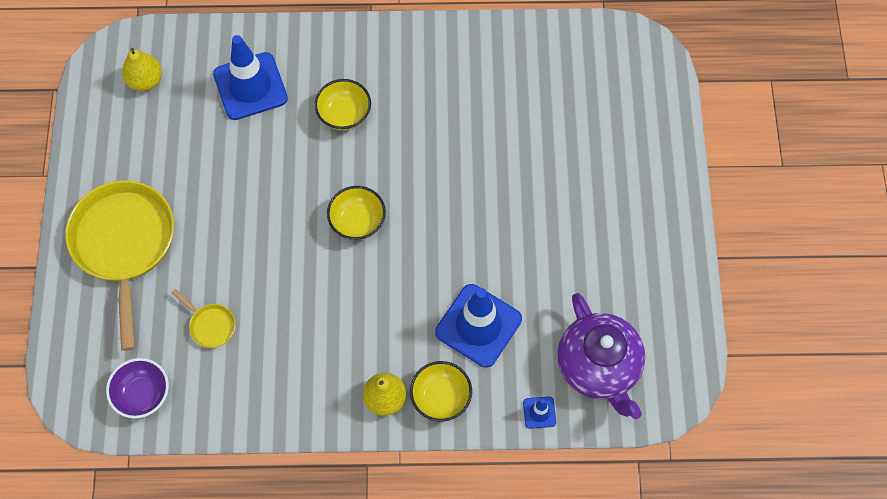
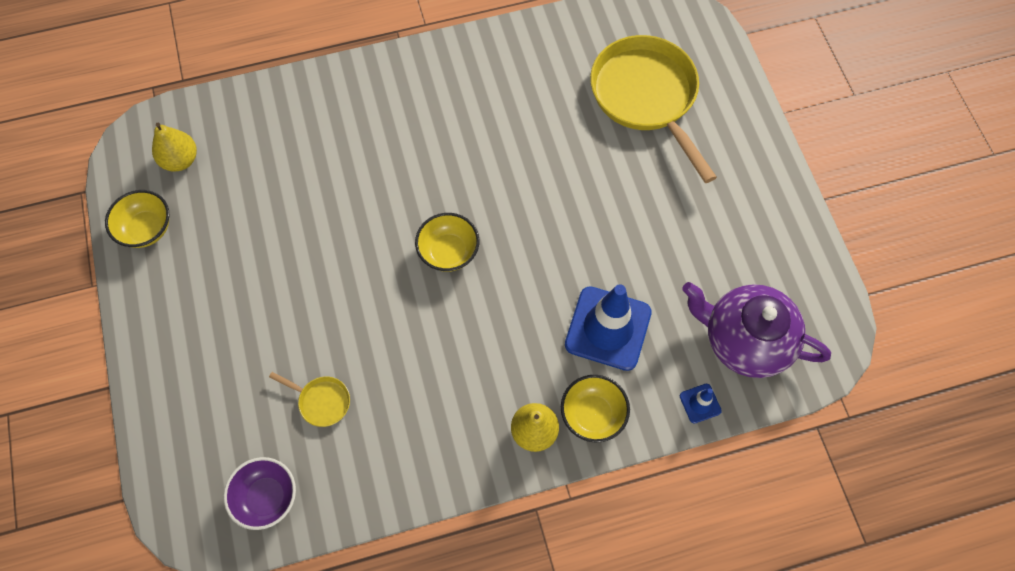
camera: 15 degrees left, 0 degrees up
yellow pan [65,180,174,351] -> yellow pan moved to [590,35,717,183]
blue traffic cone [213,35,288,120] -> none
yellow bowl [314,79,371,130] -> yellow bowl moved to [105,190,169,248]
purple teapot [557,293,646,419] -> purple teapot turned 150 degrees clockwise [682,282,831,378]

